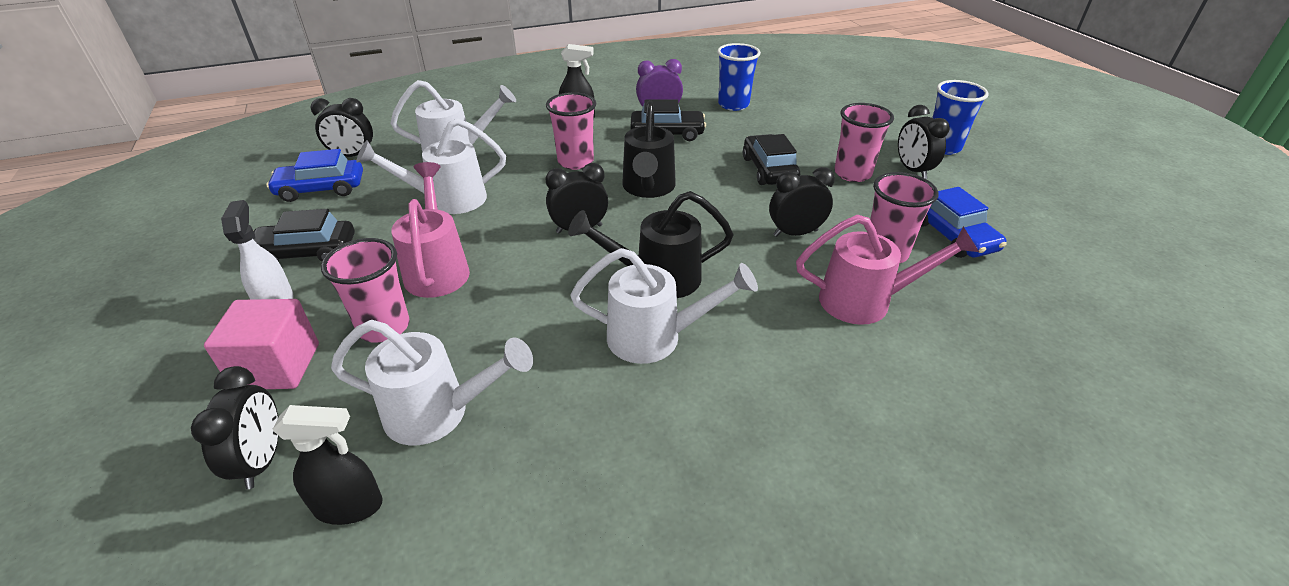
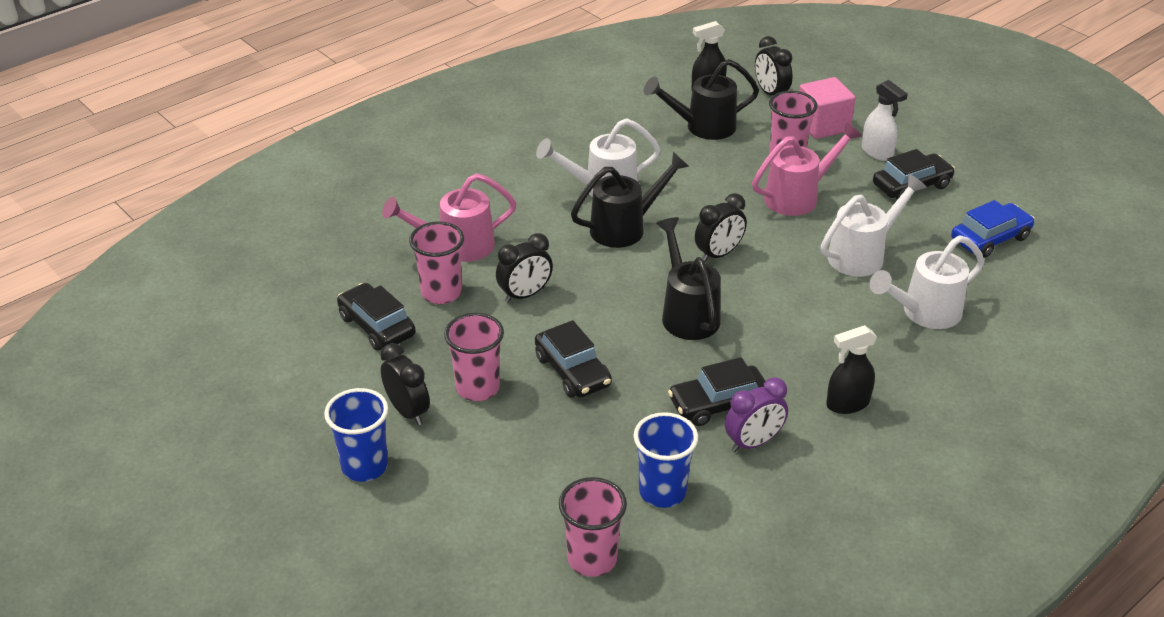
camera: 160 degrees right, 0 degrees up
black clock [310,98,373,157] -> none
white watering can [331,320,533,445] -> black watering can [644,59,759,140]
pink watering can [391,162,470,298] -> pink watering can turned 90 degrees counterclockwise [752,122,862,216]
pink cup [546,92,596,170] -> pink cup moved to [559,477,627,577]
blue car [921,187,1007,258] -> black car [337,283,416,351]

